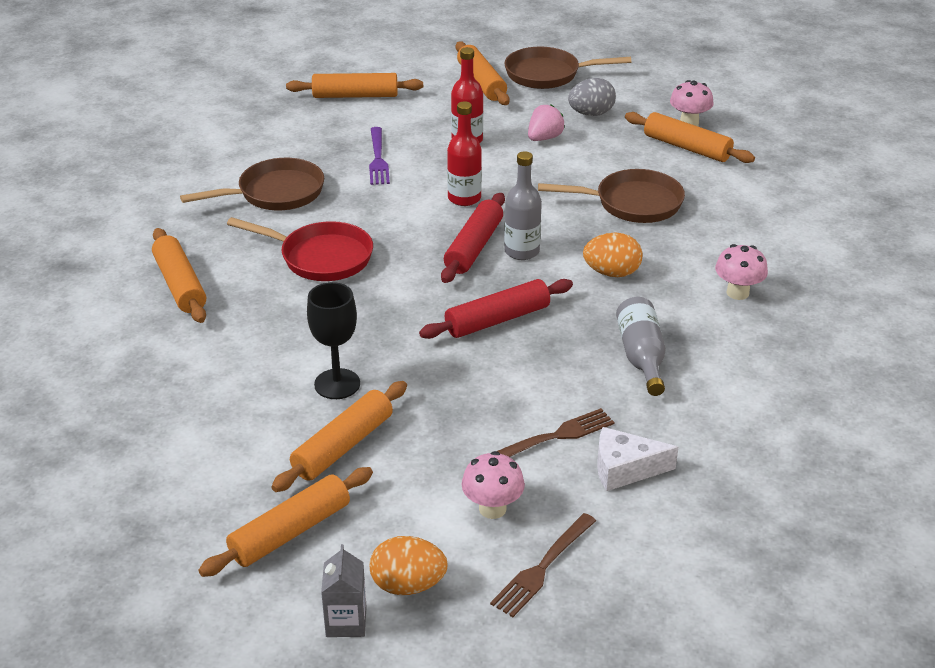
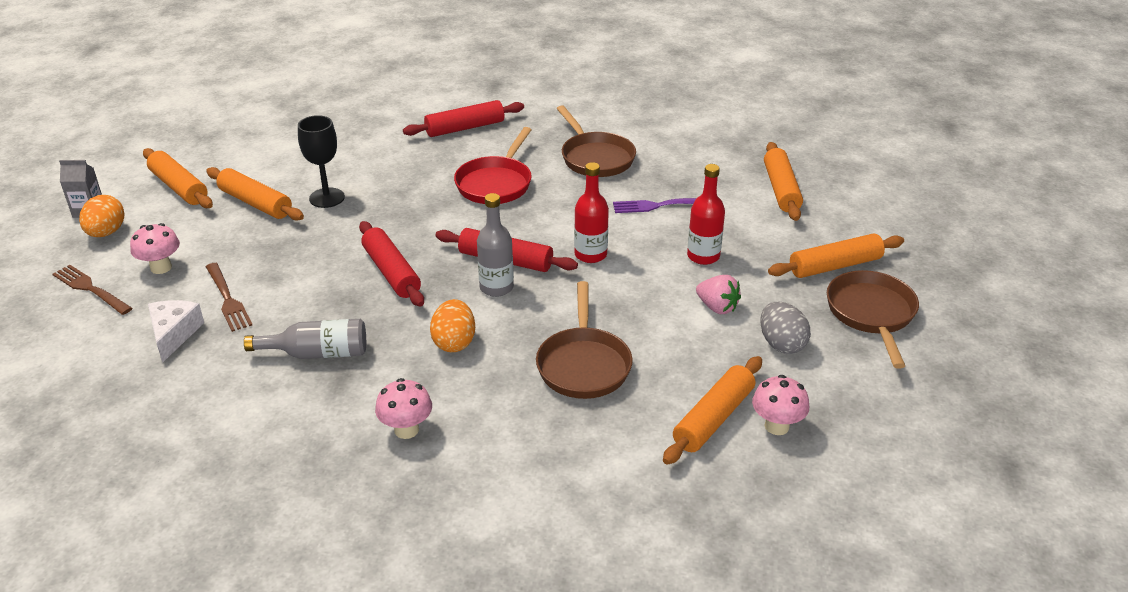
camera: 90 degrees right, 0 degrees up
orange rolling pin [152,228,206,323] -> red rolling pin [403,100,524,137]

